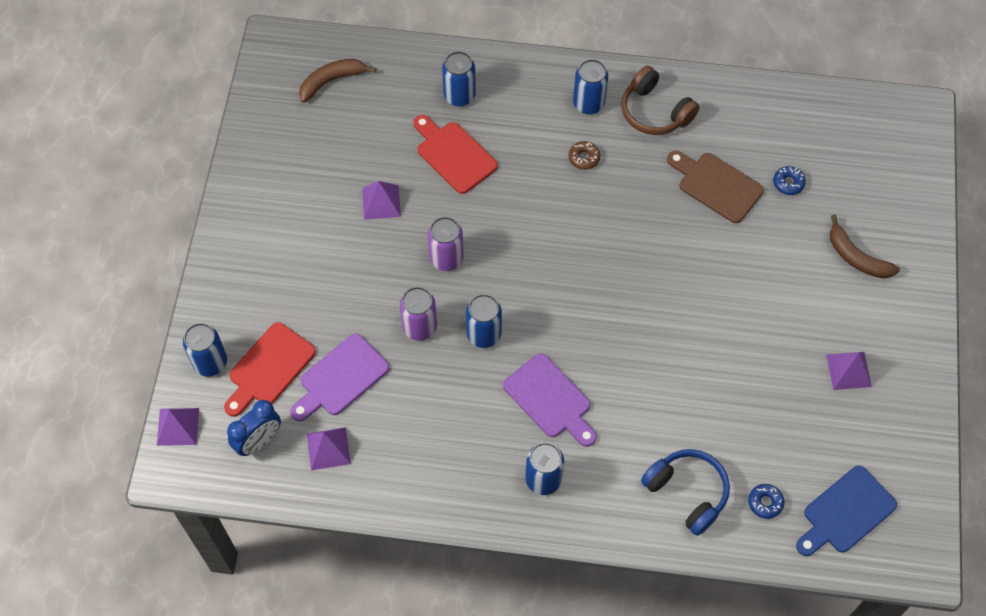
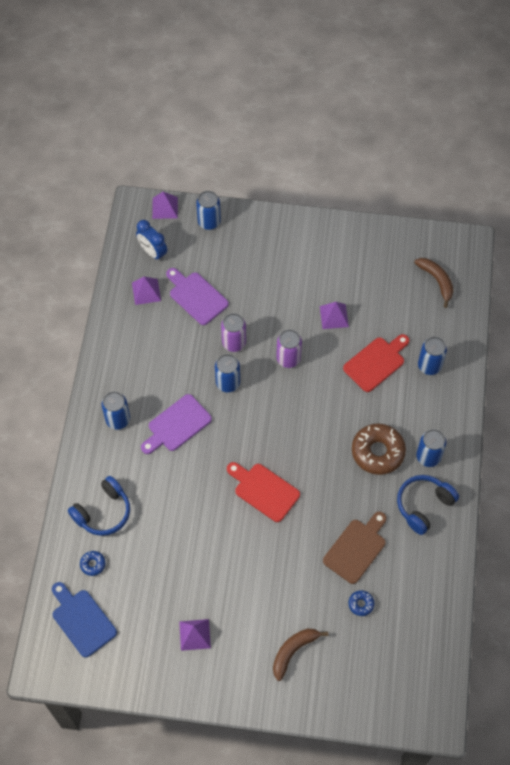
camera: 90 degrees right, 0 degrees up
red cutting board [224,322,316,417] -> red cutting board moved to [227,462,300,522]
brown donut [569,141,600,170] -> brown donut [352,424,406,475], size x2.19
brown headphones [621,66,699,135] -> blue headphones [397,475,459,535]

